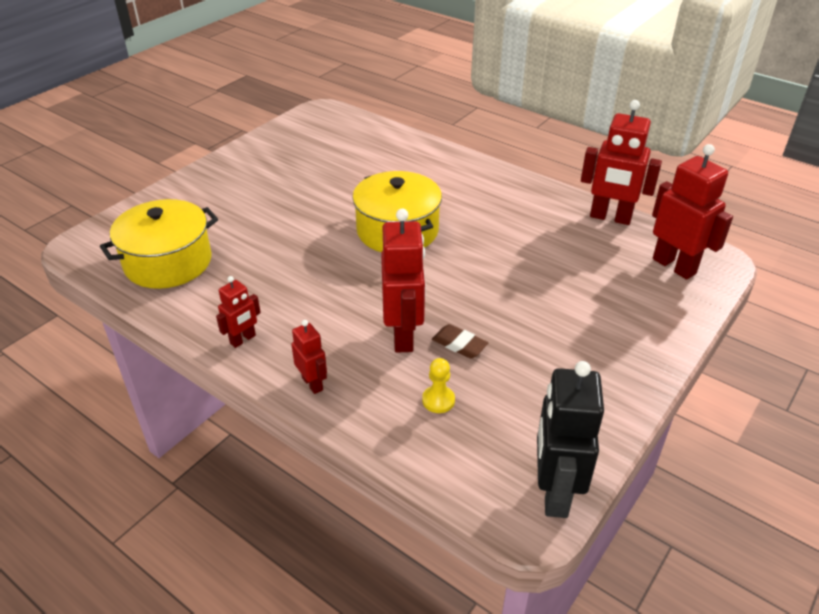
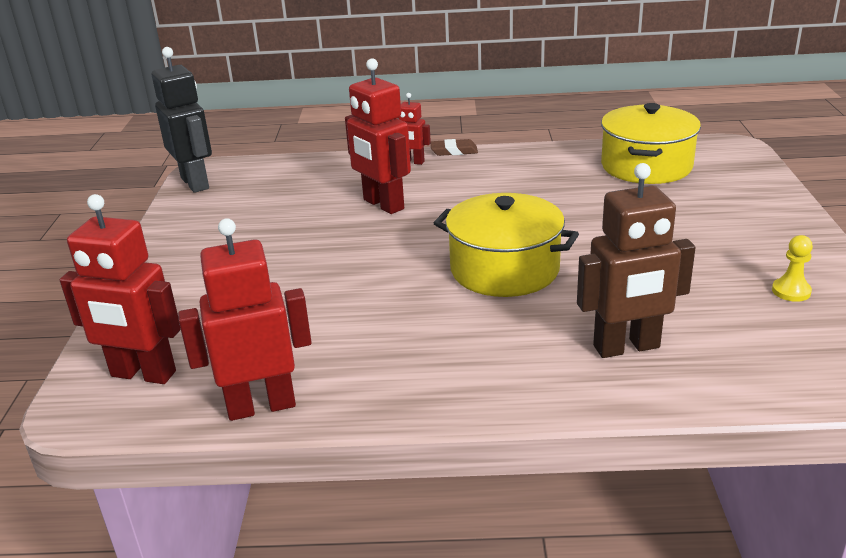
camera: 145 degrees right, 10 degrees down
red robot [216,276,261,348] -> none
yellow pawn [422,358,455,413] -> yellow pawn moved to [772,235,813,302]
brown eraser [432,324,488,358] -> brown eraser moved to [431,139,478,156]
none -> brown robot [577,163,696,358]

